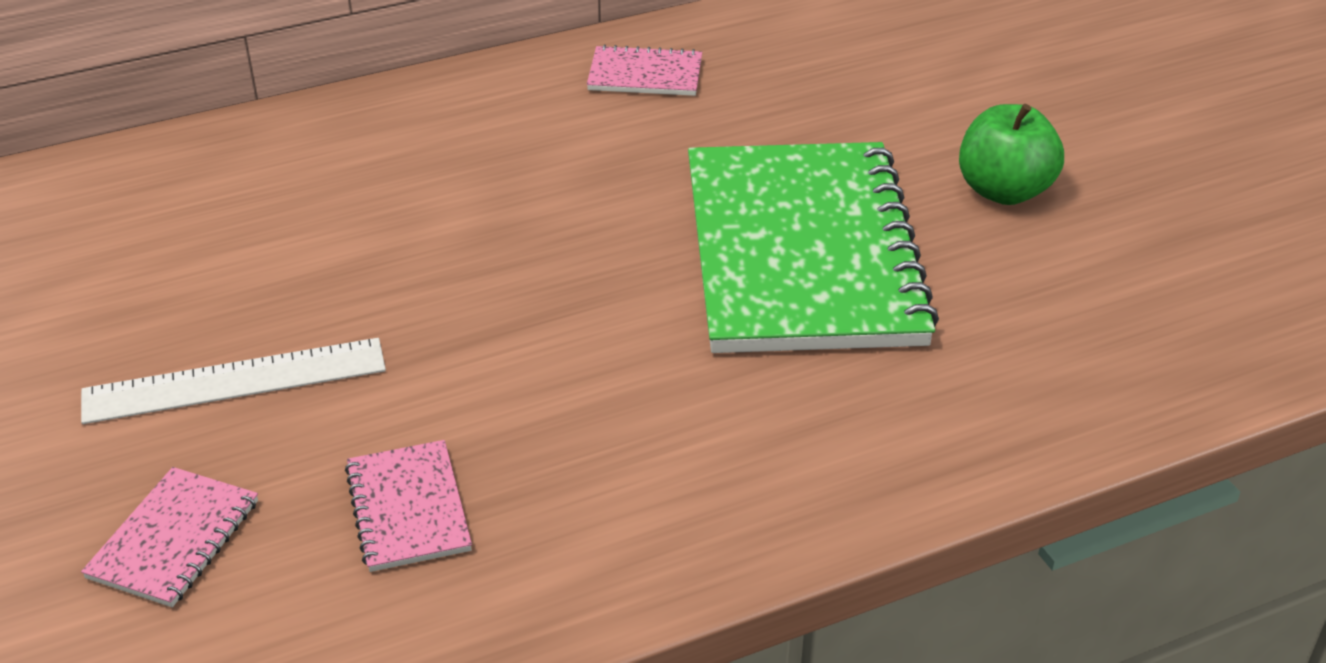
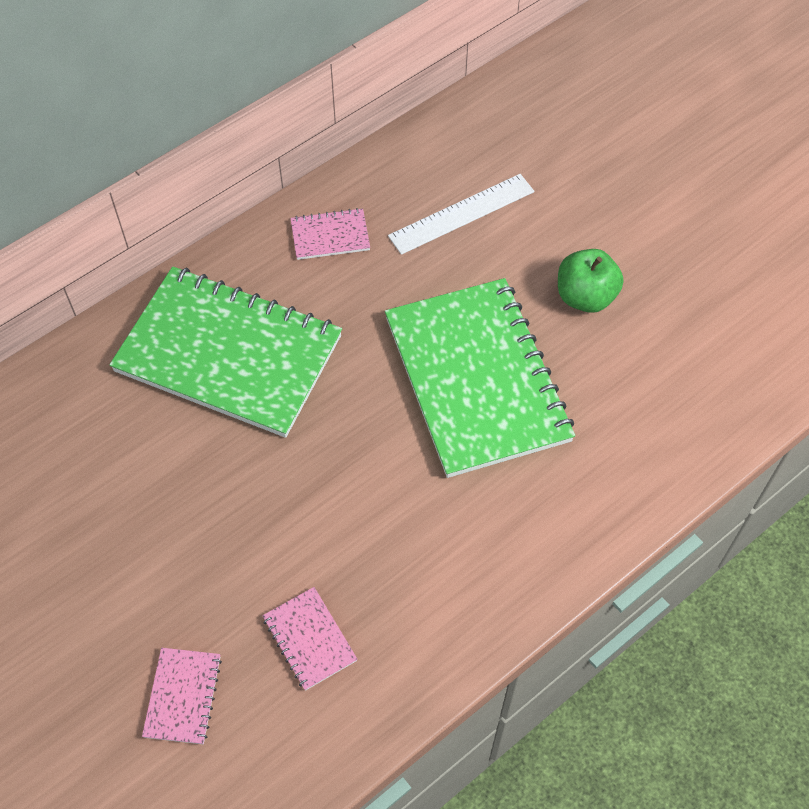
camera: 15 degrees left, 20 degrees up
white ruler [81,338,386,424] -> white ruler moved to [388,174,534,255]
none -> green notebook [109,266,342,438]

